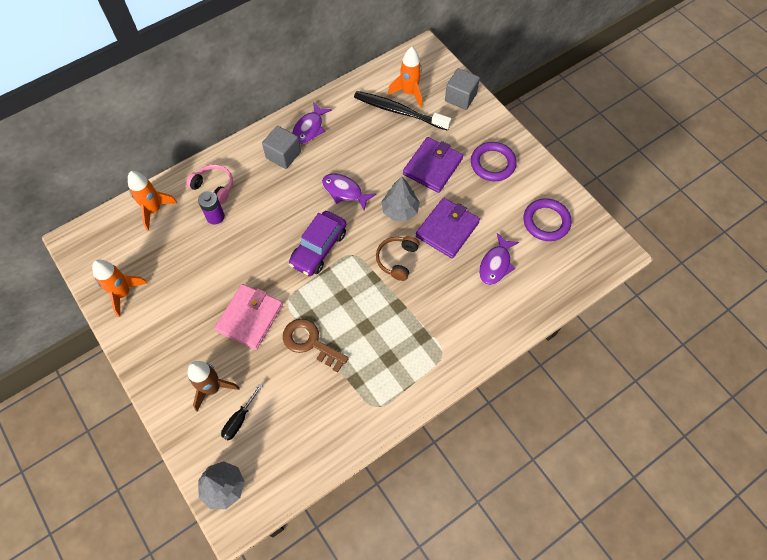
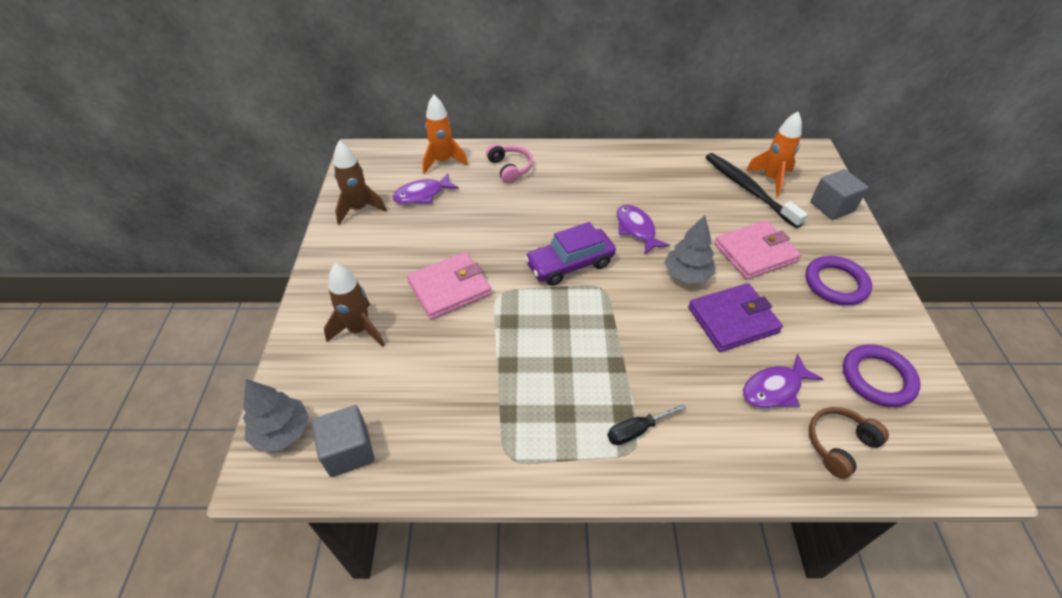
camera: 35 degrees right, 15 degrees down
orange rocket [92,260,148,317] -> brown rocket [334,141,387,225]
purple battery [198,191,225,225] -> none
black screwdriver [221,384,262,440] -> black screwdriver moved to [607,404,686,445]
grey cube [262,126,301,169] -> grey cube moved to [311,405,375,477]
brown key [283,319,349,373] -> none
purple fish [292,102,332,144] -> purple fish moved to [392,173,459,204]
brown headphones [376,236,420,281] -> brown headphones moved to [809,407,889,479]
purple wallet [403,137,463,193] -> pink wallet [714,220,801,280]

